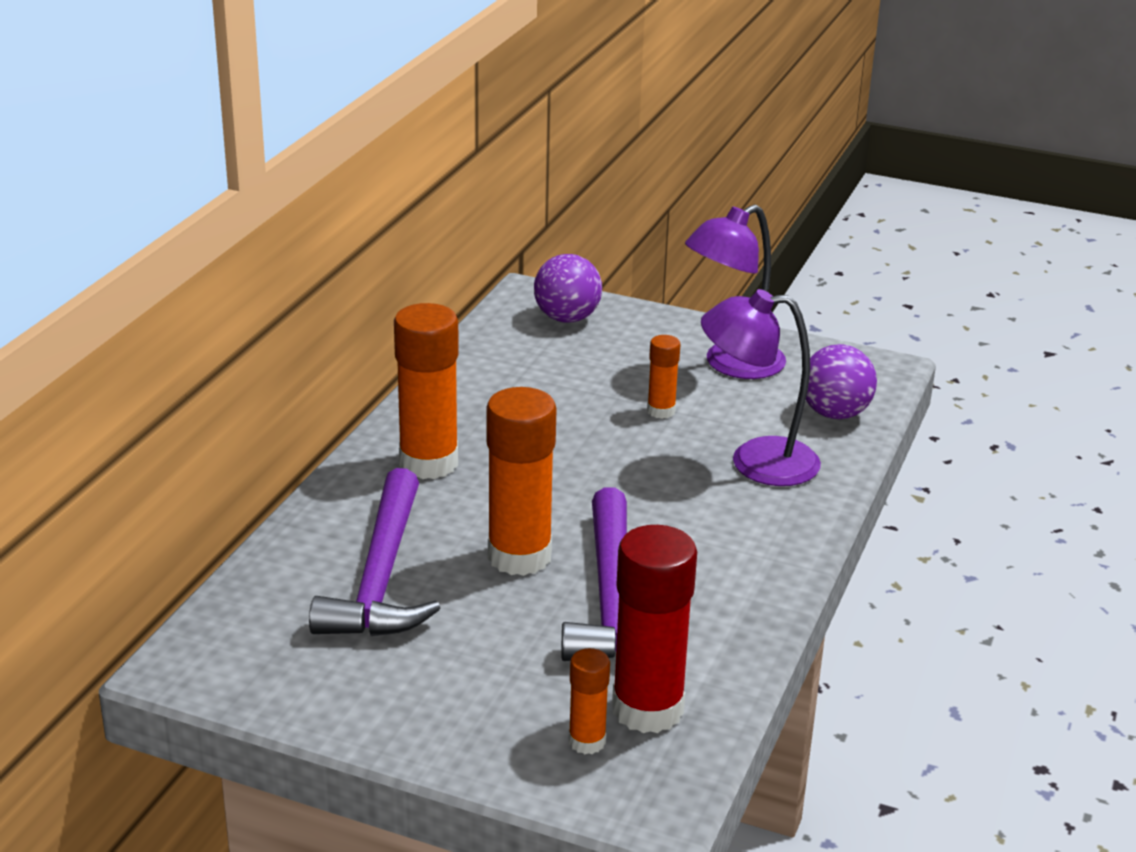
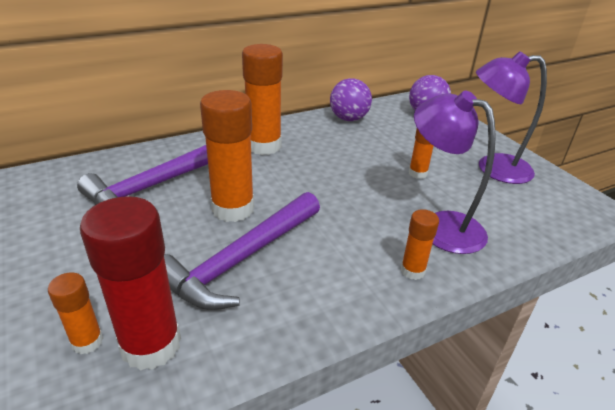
camera: 40 degrees right, 5 degrees up
purple ball [806,344,877,419] -> purple ball moved to [330,78,372,121]
none -> orange glue stick [401,209,439,280]

